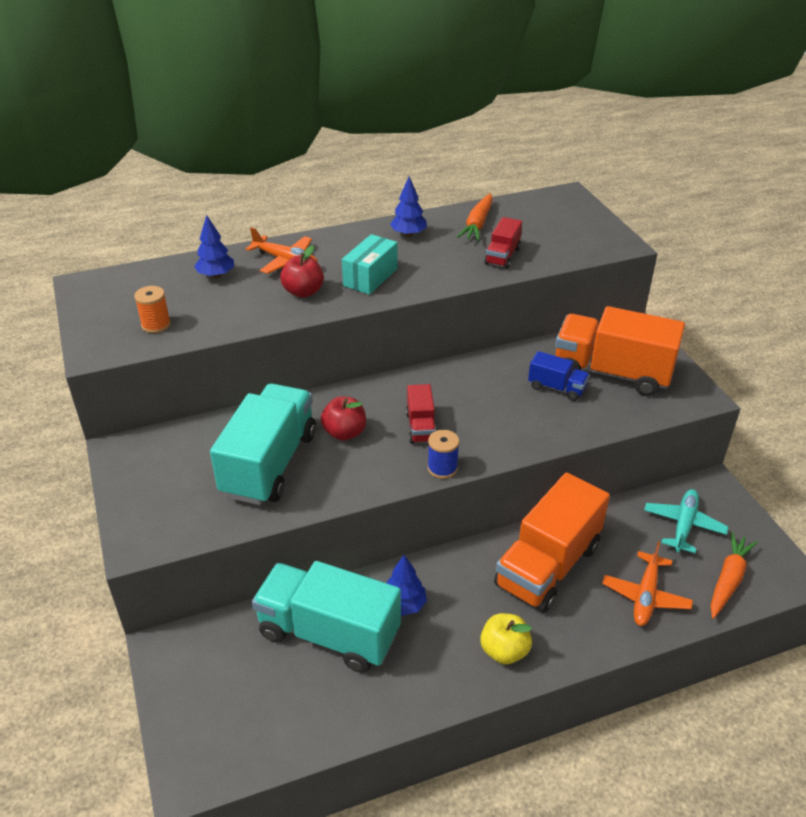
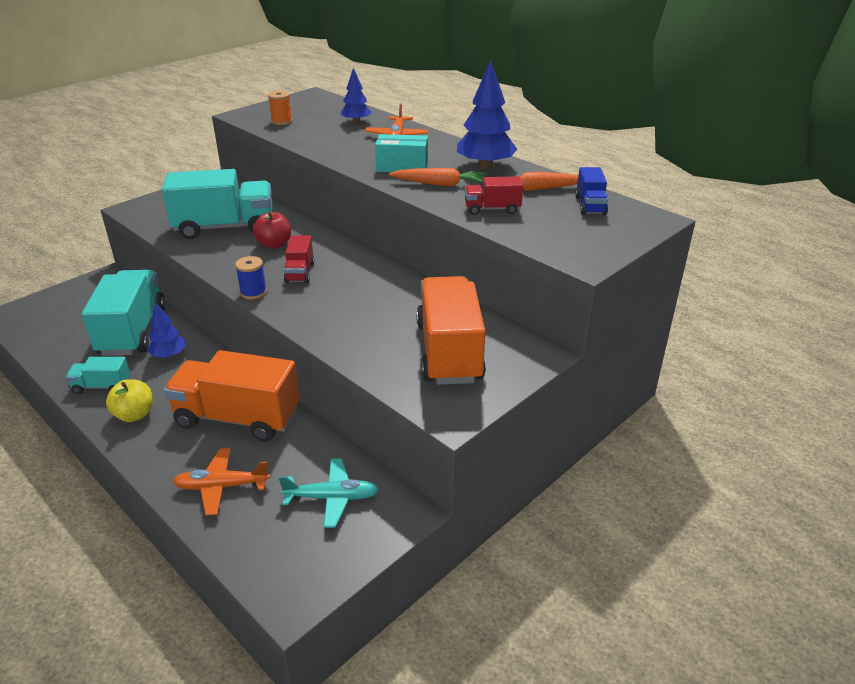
camera: 65 degrees right, 5 degrees down
red apple [280,245,324,298] -> none
blue tree [390,176,427,237] -> blue tree [457,60,518,170], size x1.70
red truck [406,384,436,444] -> red truck turned 60 degrees counterclockwise [284,235,314,283]
blue truck [528,351,590,401] -> blue truck moved to [575,167,608,215]
orange carrot [710,532,758,619] -> orange carrot moved to [389,168,486,186]
none -> turquoise truck [66,357,130,394]

